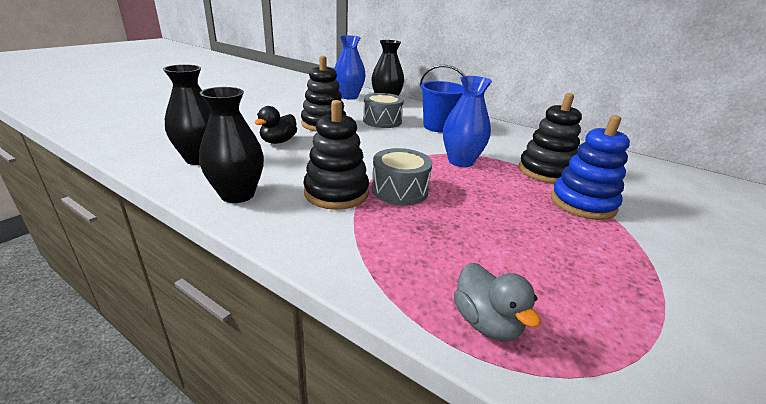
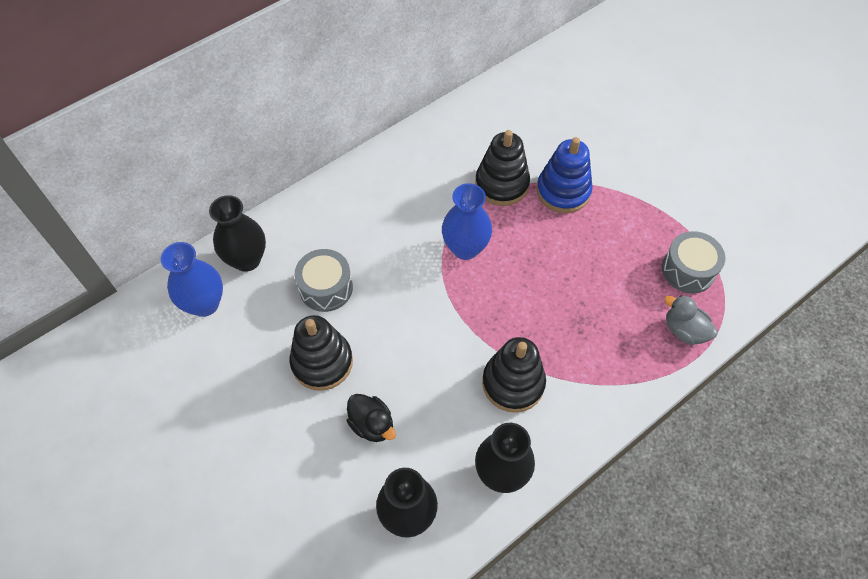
camera: 70 degrees left, 30 degrees up
grey drum [372,148,432,205] -> grey drum moved to [662,231,725,293]
blue bucket [420,65,465,133] -> none
grey duck [454,262,541,341] -> grey duck turned 135 degrees counterclockwise [664,295,717,345]

